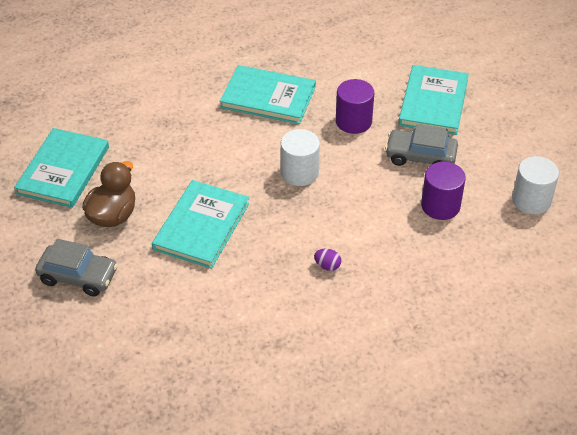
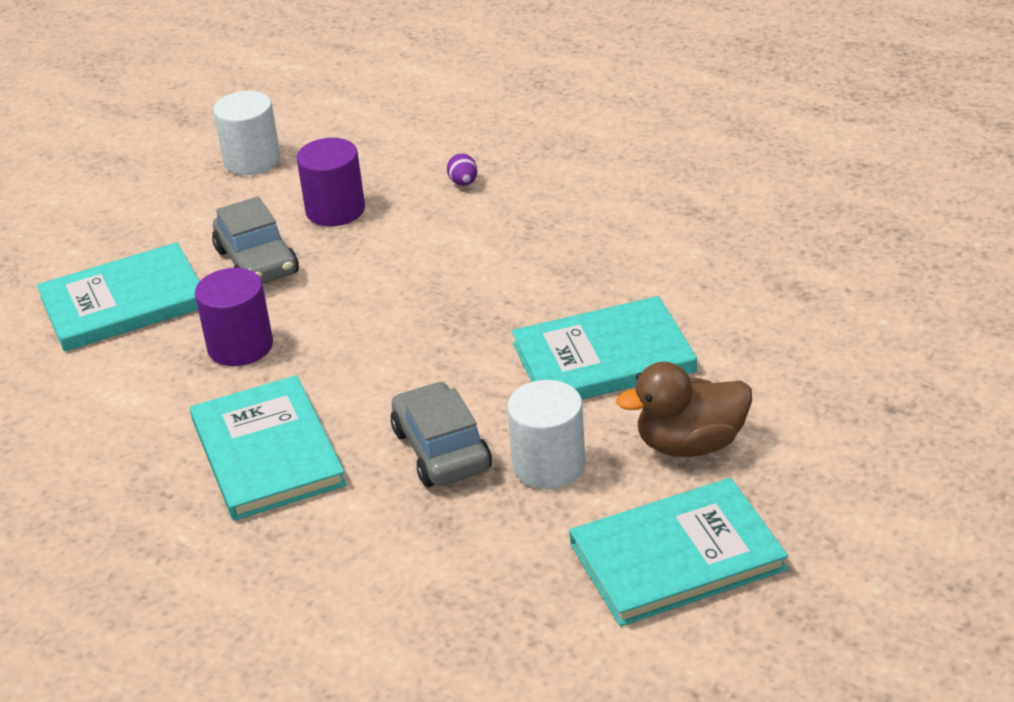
camera: 125 degrees left, 10 degrees down
grey car [35,239,118,297] -> grey car moved to [391,382,492,487]
white cylinder [281,129,320,186] -> white cylinder moved to [507,380,586,489]
purple egg [314,249,341,271] -> purple egg moved to [447,153,477,186]

